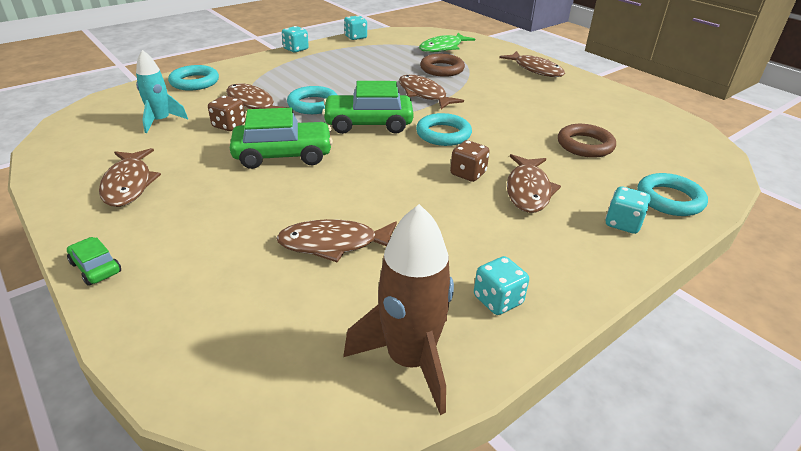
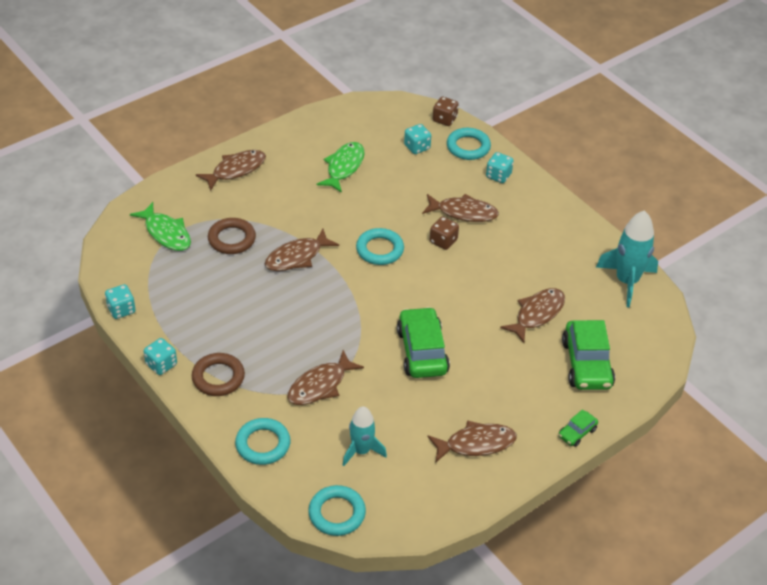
camera: 90 degrees left, 10 degrees up
brown dice [208,96,246,131] -> brown dice moved to [433,97,459,126]
brown fish [276,219,397,262] -> brown fish turned 135 degrees counterclockwise [500,288,565,343]
turquoise ring [287,86,337,114] -> turquoise ring moved to [308,485,366,536]
green car [322,81,413,134] -> green car moved to [562,320,615,390]
brown rocket [343,204,454,415] -> turquoise rocket [596,210,658,307]
turquoise dice [474,256,529,315] -> turquoise dice moved to [404,124,431,154]
brown ring [558,124,616,158] -> brown ring moved to [192,353,245,396]
none -> green fish [317,142,365,193]

